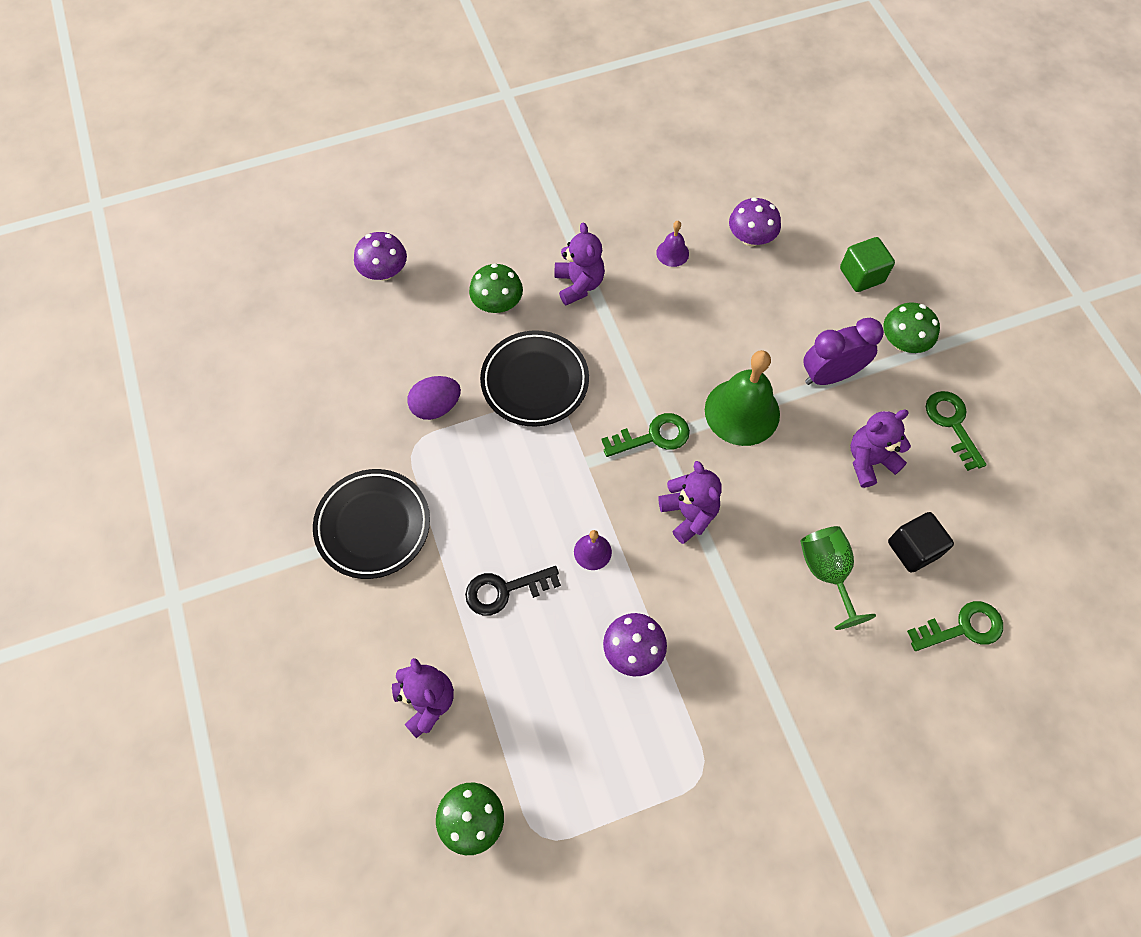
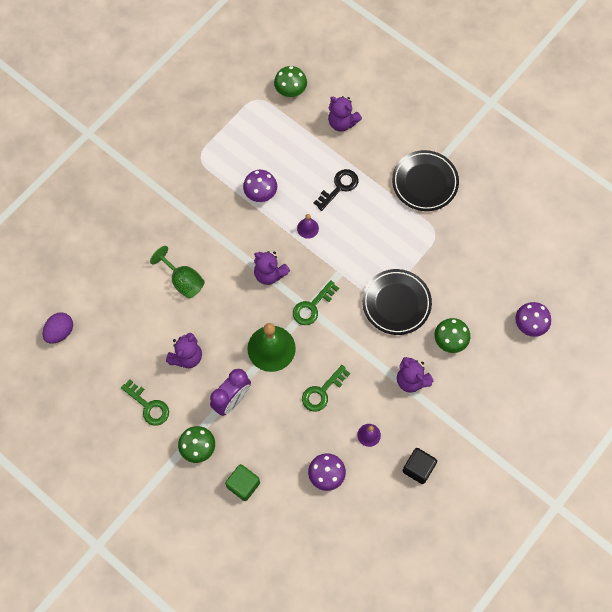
camera: 150 degrees right, 5 degrees up
purple egg [407,376,461,420] -> purple egg moved to [43,312,73,344]
black cube [888,512,954,573] -> black cube moved to [403,448,437,484]
green key [907,601,1003,651] -> green key moved to [302,365,350,412]

